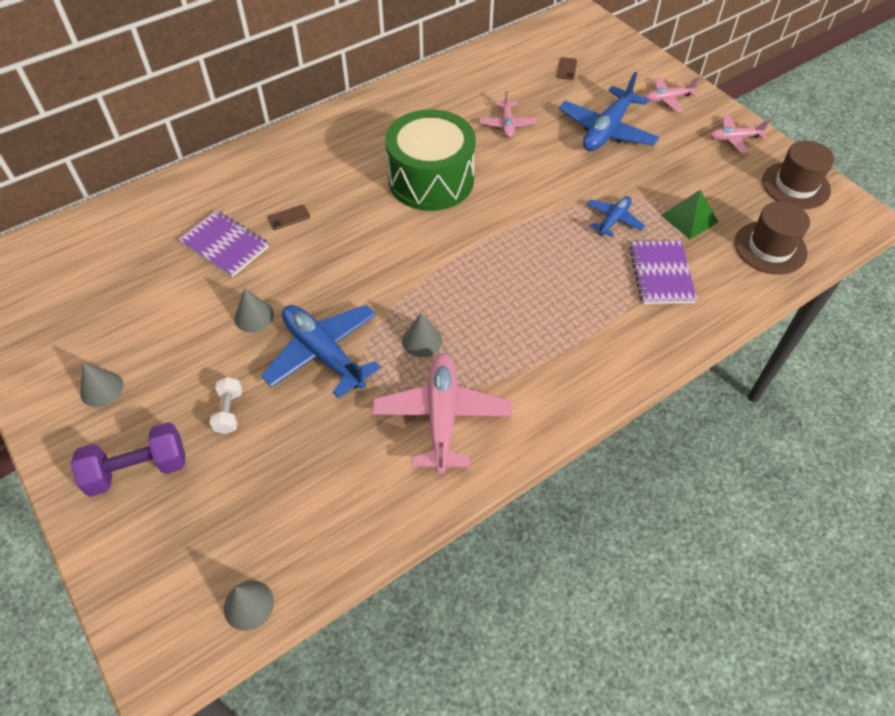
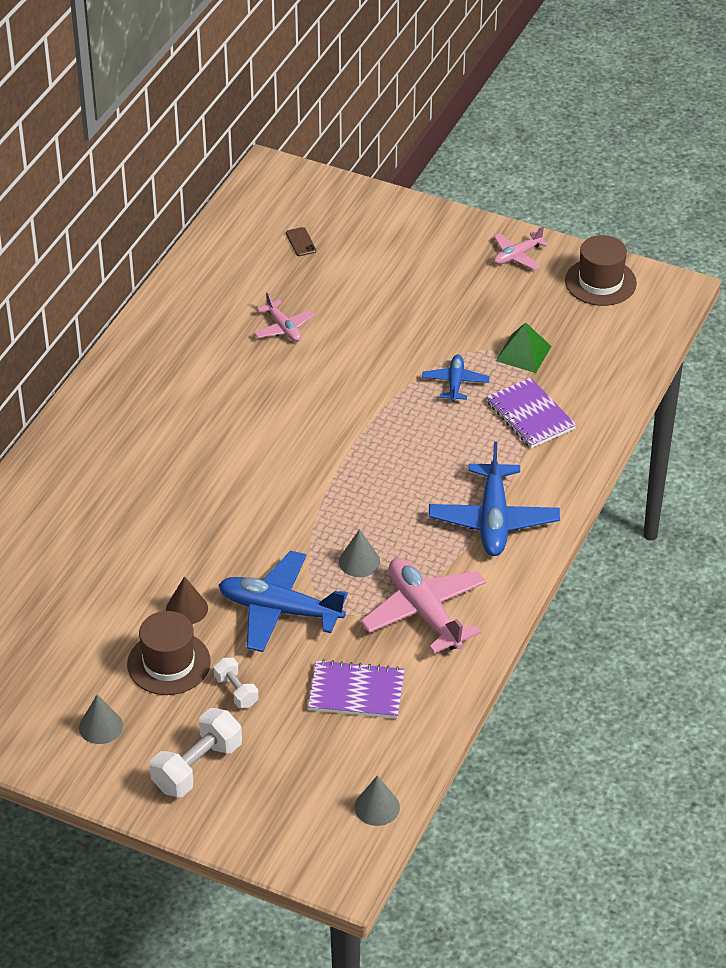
camera: 30 degrees left, 10 degrees down
purple dumbbell [71,422,185,497] -> white dumbbell [150,708,242,797]
purple notebook [178,210,269,277] -> purple notebook moved to [308,659,405,719]
grey cone [234,288,274,333] -> brown cone [166,576,208,624]
brown phone [268,205,310,230] -> none
green drum [385,109,476,211] -> none
blue plane [559,72,659,151] -> blue plane moved to [429,442,560,556]
pink plane [646,77,699,112] -> none
brown hat [735,201,810,275] -> brown hat moved to [127,611,211,695]

